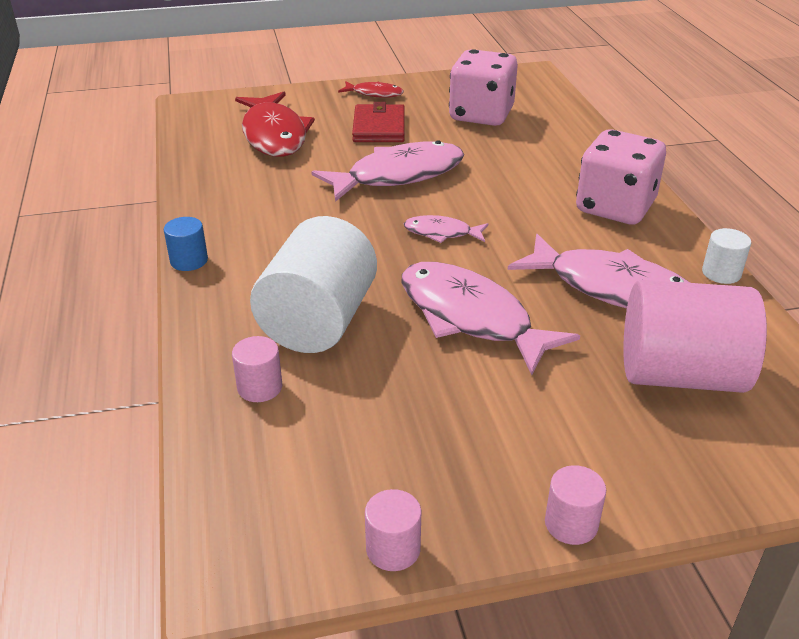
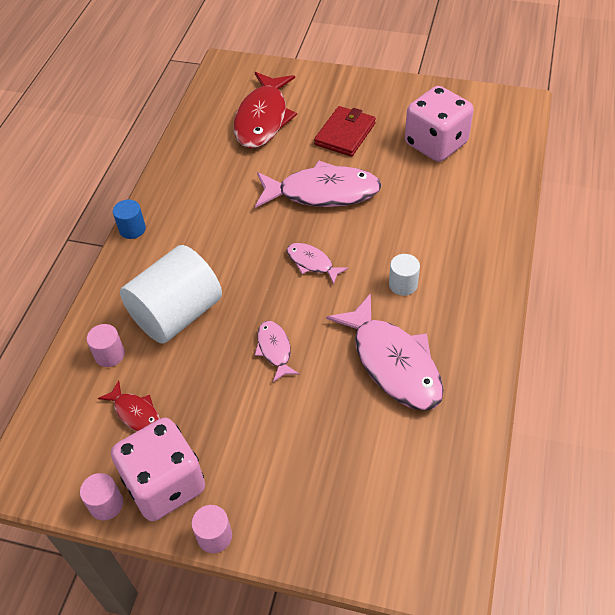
camera: 30 degrees right, 15 degrees up
red fish [338,81,404,98] -> red fish moved to [98,380,160,431]
pink fish [402,262,580,375] -> pink fish [255,321,300,382], size x0.49
pink dice [576,129,666,224] -> pink dice moved to [111,418,205,521]
pink cylinder [623,280,767,393] -> none
white cylinder [702,228,751,284] -> white cylinder moved to [389,254,420,296]

